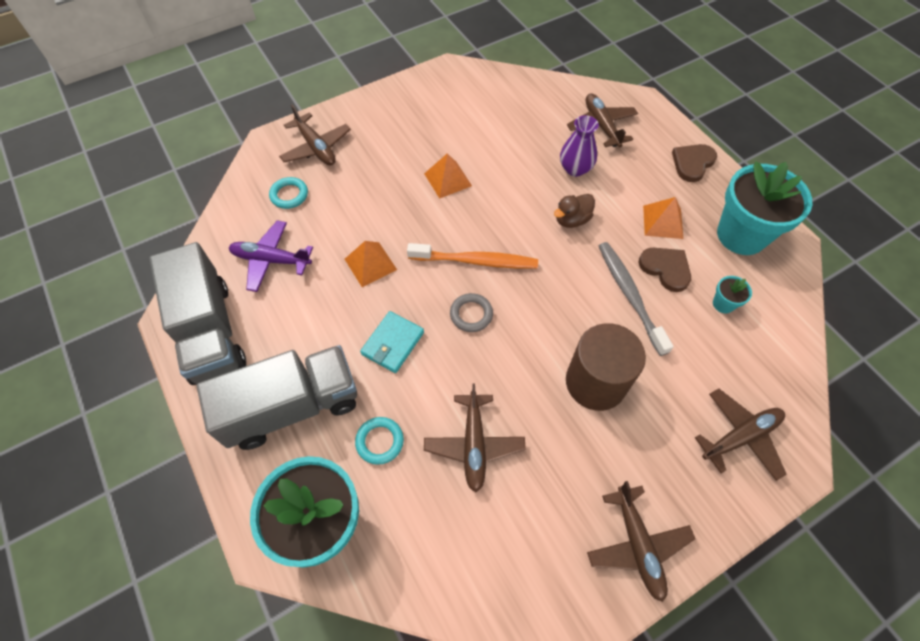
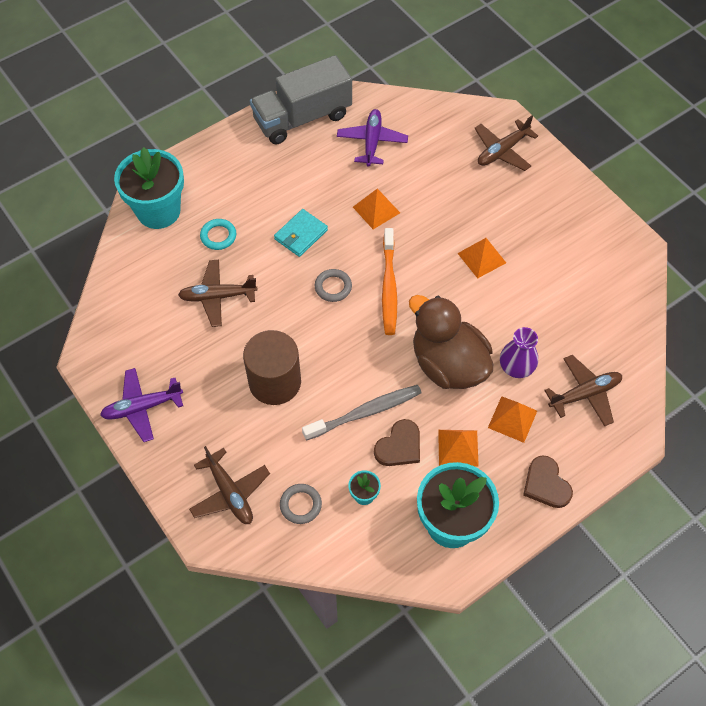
camera: 85 degrees right, 0 degrees up
grey truck [196,345,357,450] -> none
turquoise ring [269,177,308,209] -> none
turquoise wallet [360,311,424,373] -> turquoise wallet turned 75 degrees counterclockwise [274,209,328,257]
brown duck [554,194,595,228] -> brown duck [409,295,493,389], size x2.16
brown plane [587,481,695,602] -> purple plane [100,368,183,442]
brown heart [672,144,717,182] -> brown heart turned 150 degrees counterclockwise [523,455,573,508]
none -> grey ring [280,484,322,524]
none -> orange pyramid [488,396,537,443]

